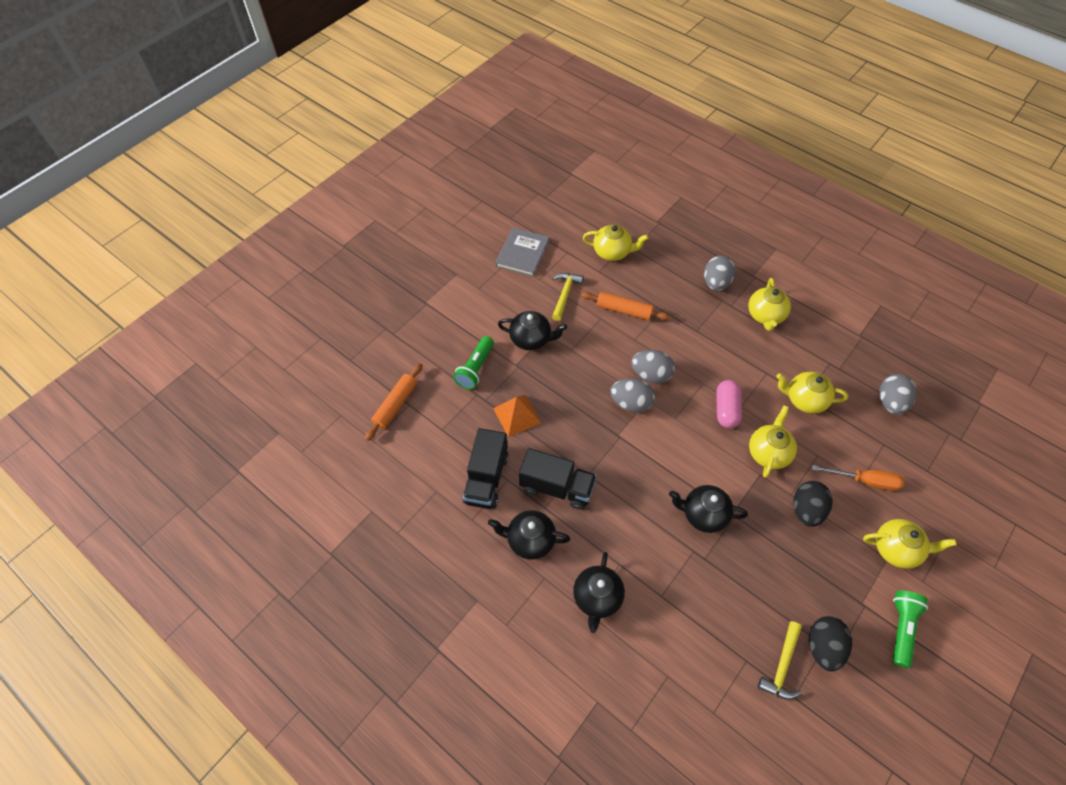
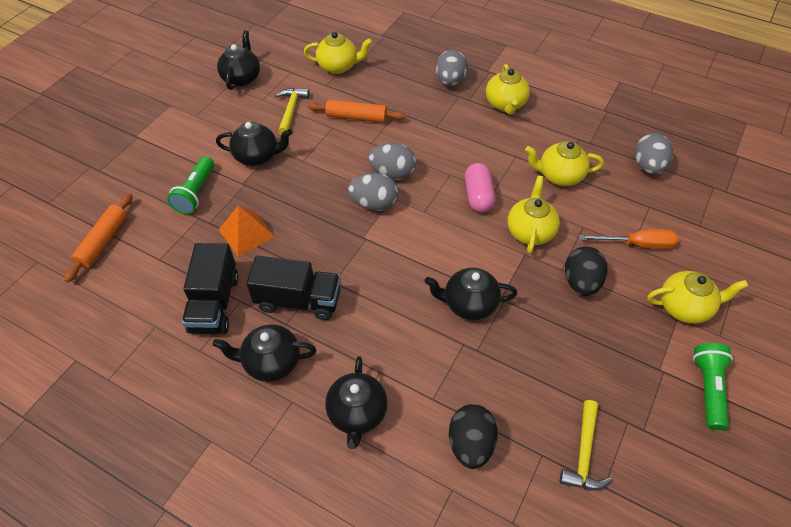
camera: 10 degrees left, 5 degrees down
grey book [495,227,549,277] -> black teapot [217,30,260,90]
black egg [809,616,852,672] -> black egg moved to [449,404,498,469]

